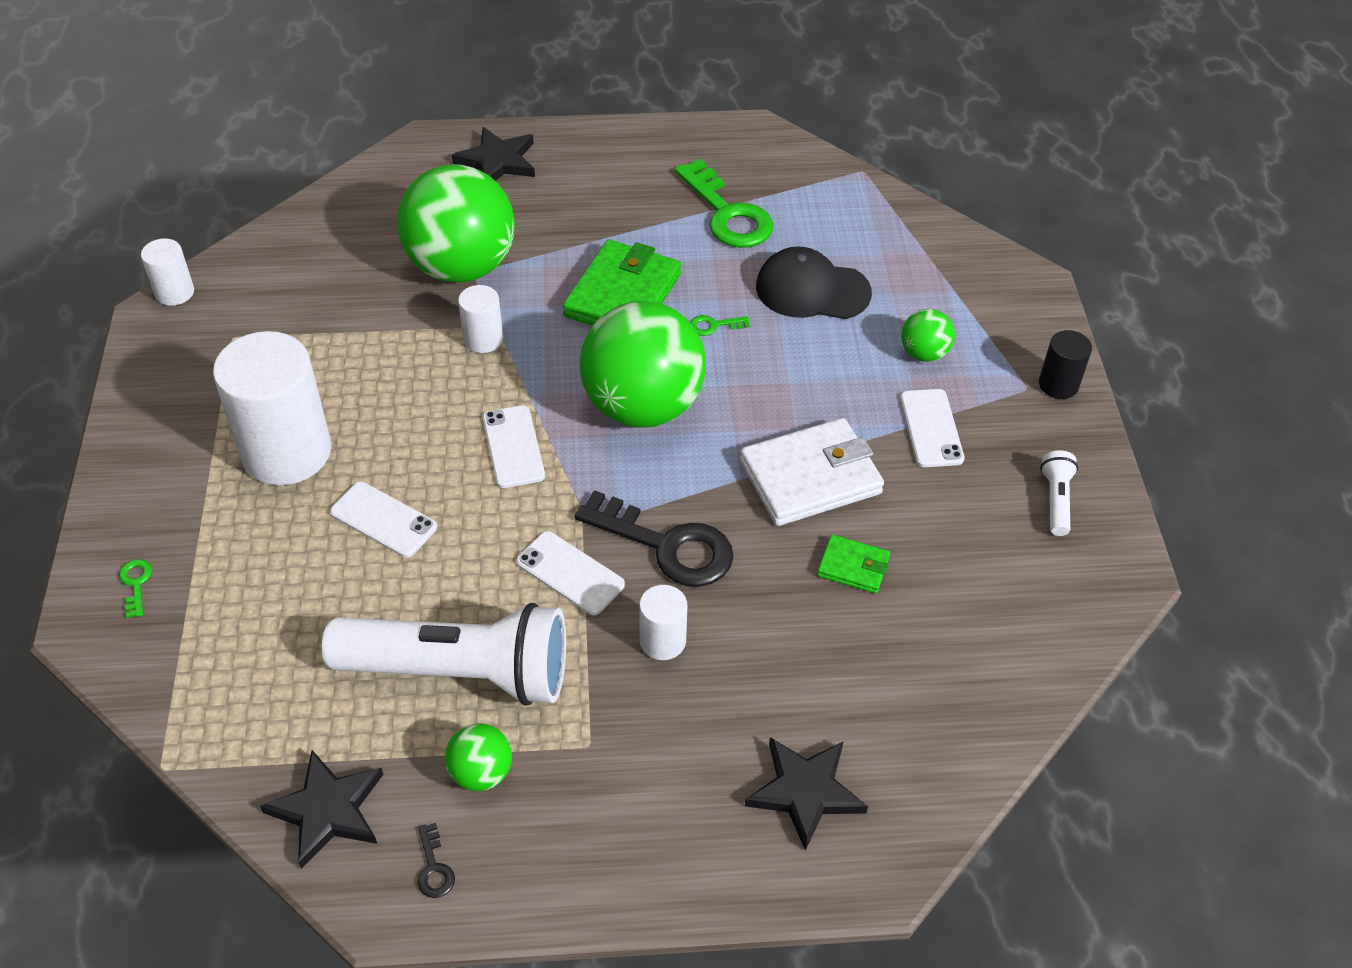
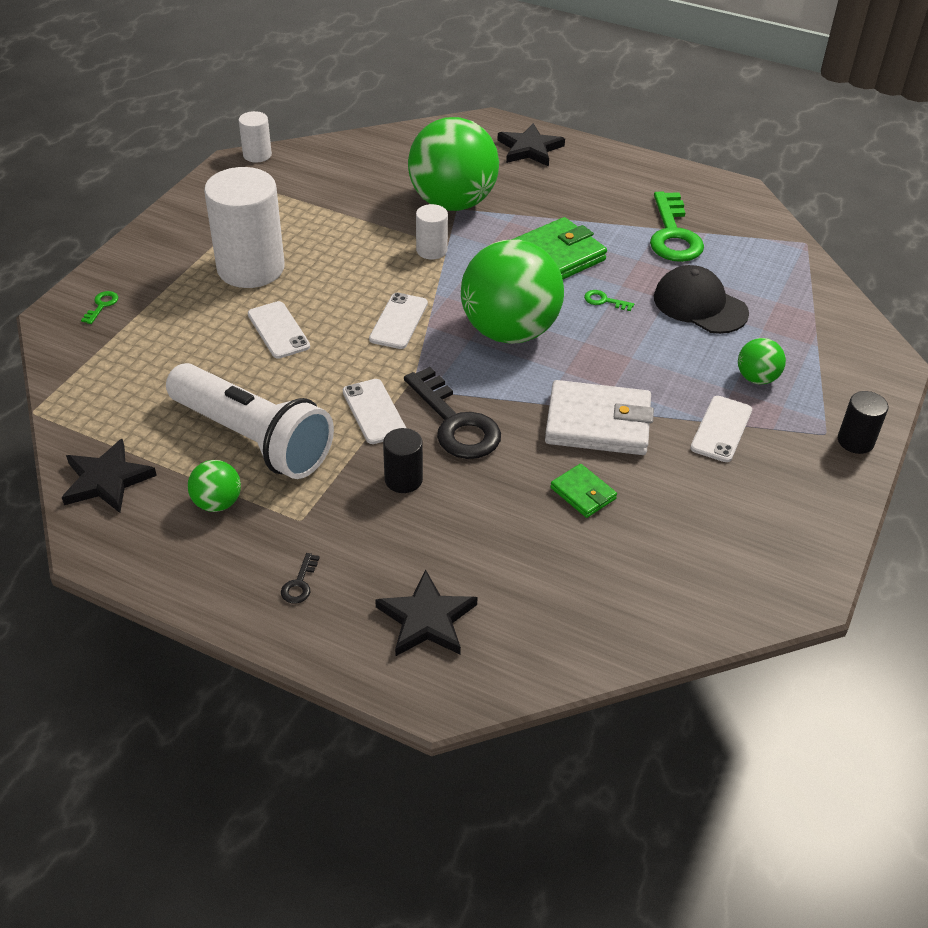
camera: 30 degrees right, 5 degrees down
black key [418,823,455,898] -> black key moved to [281,553,320,604]
white cylinder [639,585,687,660] -> black cylinder [383,428,423,493]
white flashlight [1040,450,1078,536] -> none

